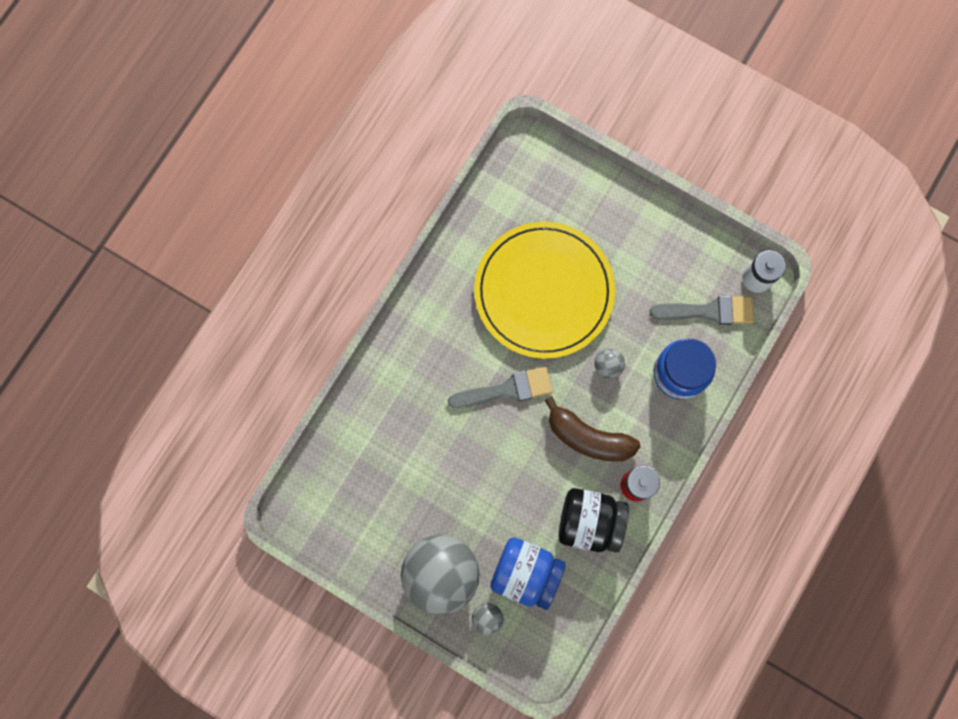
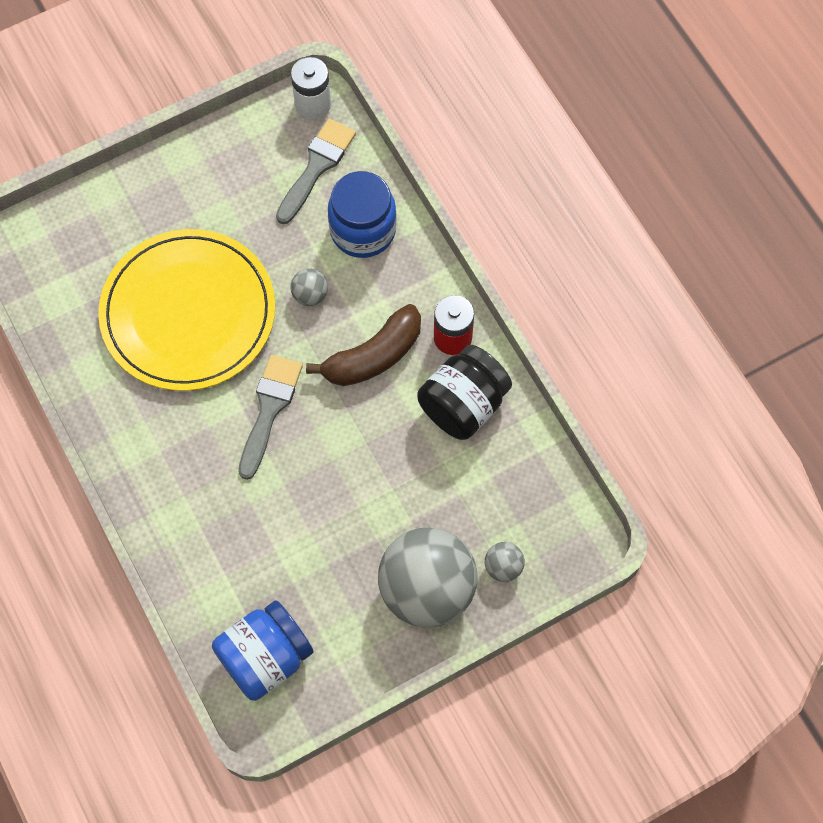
camera: 60 degrees left, 10 degrees down
blue jar [490,537,565,610] -> blue jar moved to [212,600,313,701]

